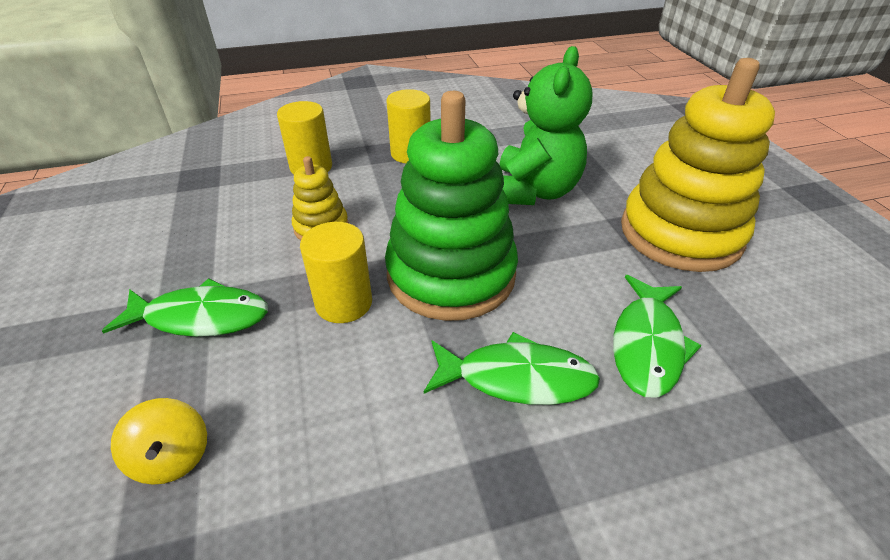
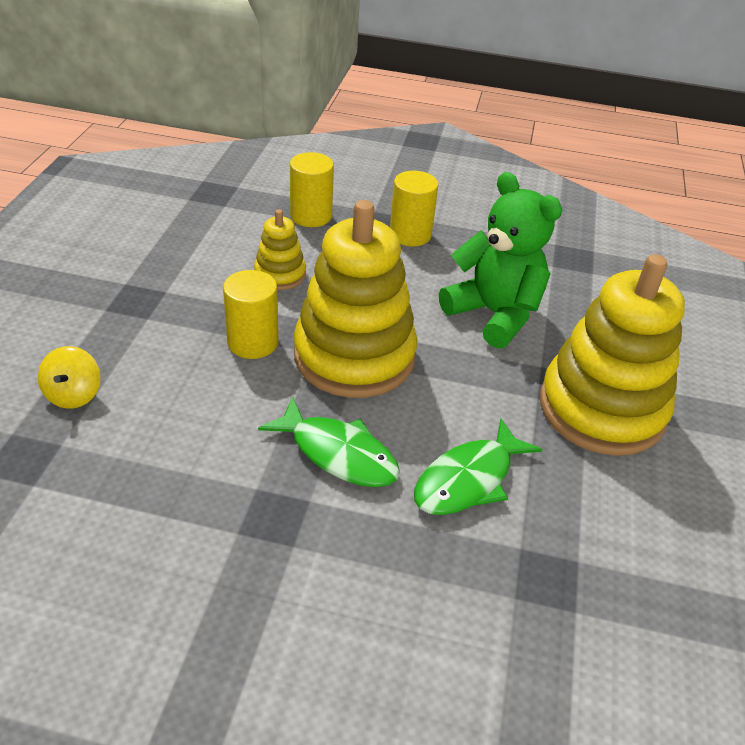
camera: 25 degrees right, 0 degrees up
green fish [102,278,268,337] -> none
green stacking toy [385,91,518,321] -> yellow stacking toy [294,200,418,398]
green teddy bear [500,46,592,205] -> green teddy bear turned 90 degrees counterclockwise [439,172,563,349]

